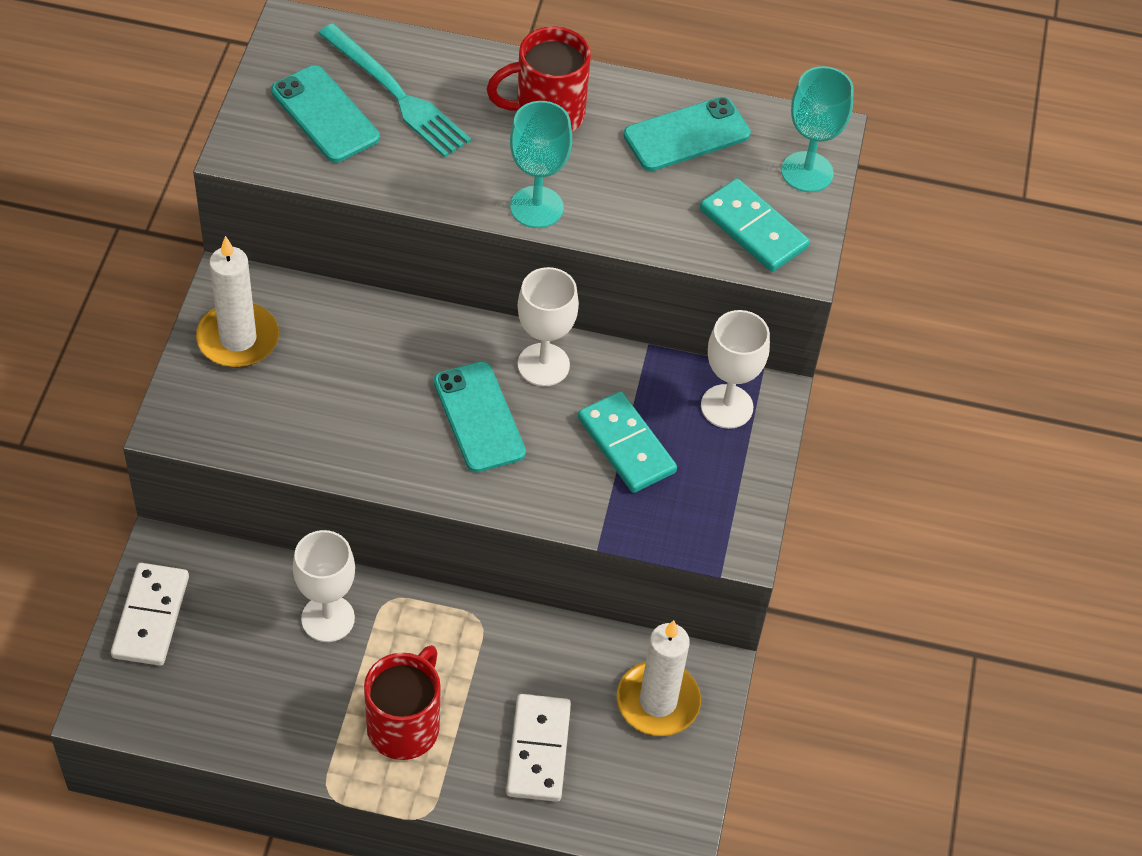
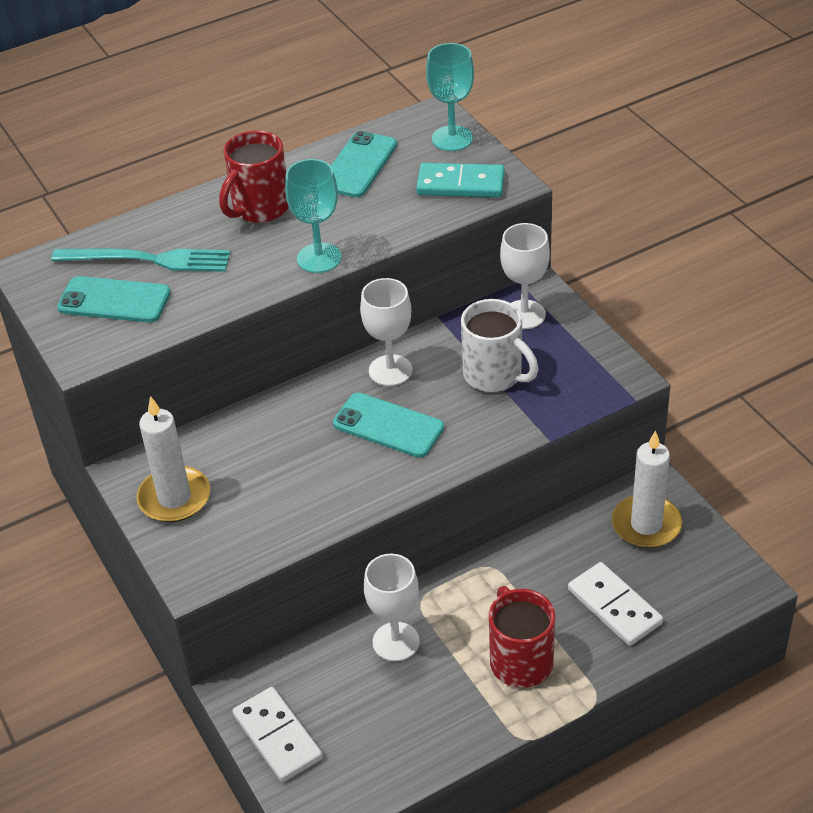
camera: 35 degrees left, 10 degrees down
turquoise domino [578,391,677,493] -> white mug [461,299,538,392]

